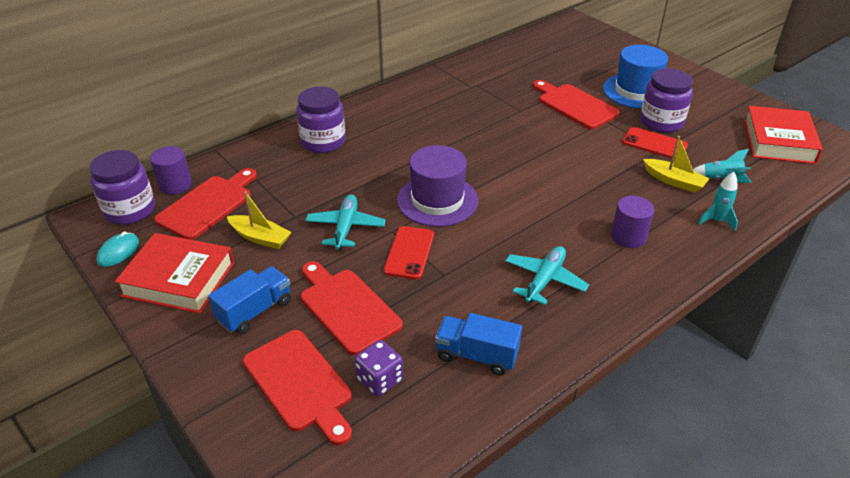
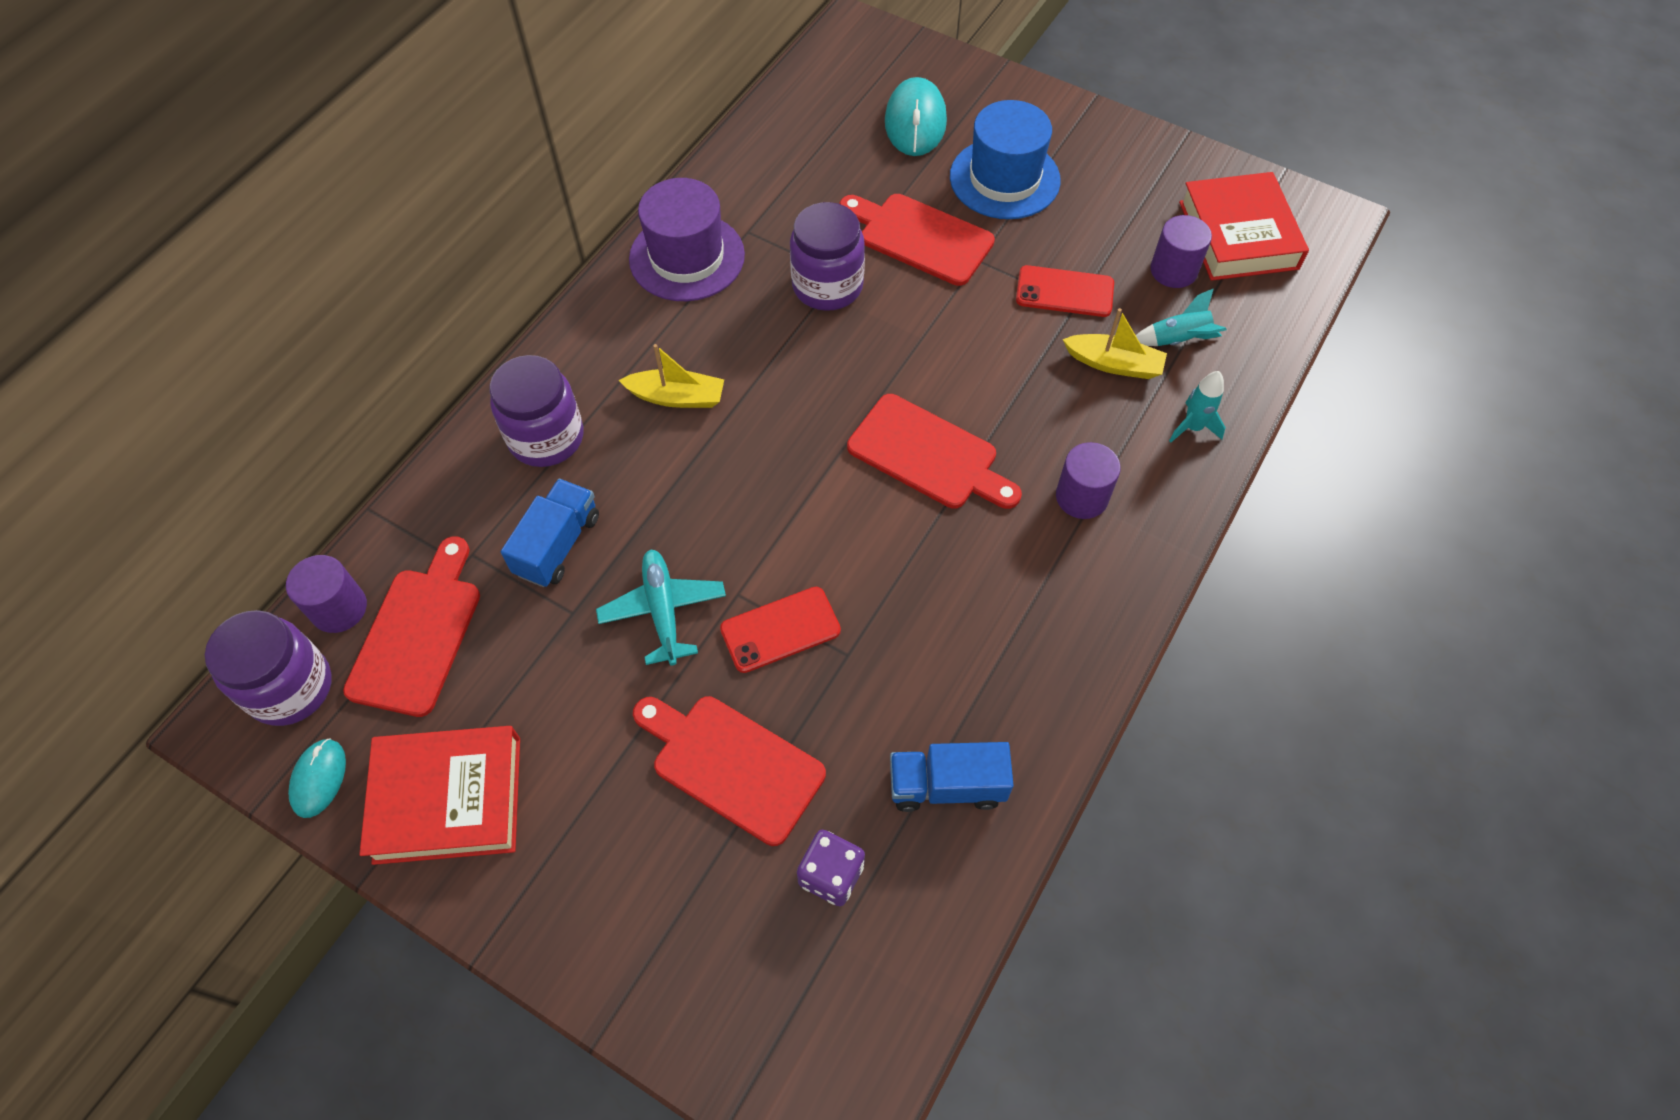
camera: 20 degrees left, 20 degrees up
blue truck [208,266,291,334] -> blue truck moved to [501,479,599,587]
yellow boat [227,191,292,249] -> yellow boat moved to [618,344,724,408]
red cutting board [243,330,352,445] -> red cutting board moved to [847,394,1022,509]
red phone [384,226,434,279] -> red phone turned 75 degrees clockwise [720,587,841,673]
purple hat [397,145,478,227] -> purple hat moved to [629,178,745,301]
turquoise plane [505,246,589,305] -> none
purple jar [640,68,693,133] -> purple jar moved to [790,202,865,311]
none -> turquoise mouse [885,77,947,156]
none -> purple cylinder [1150,215,1212,288]

